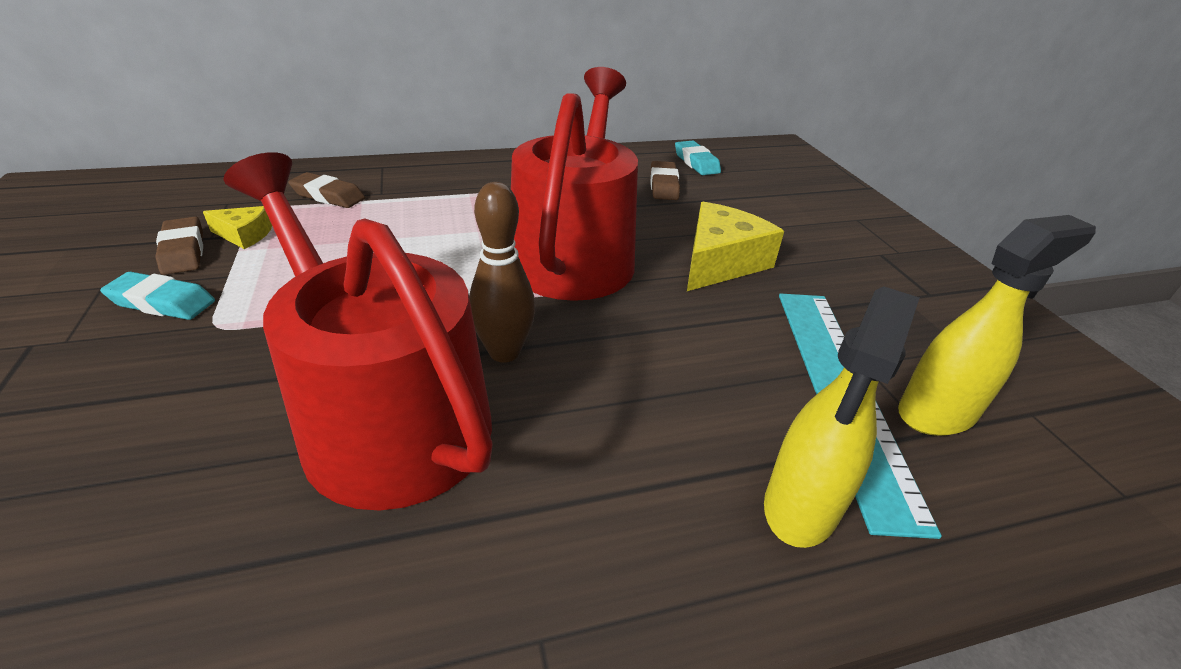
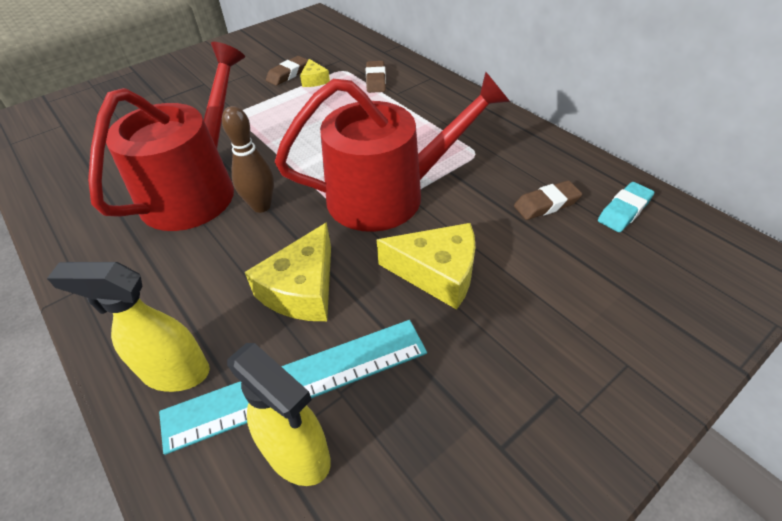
camera: 70 degrees right, 10 degrees up
turquoise eraser [100,272,215,320] -> none
none -> yellow cheese [245,222,331,321]

